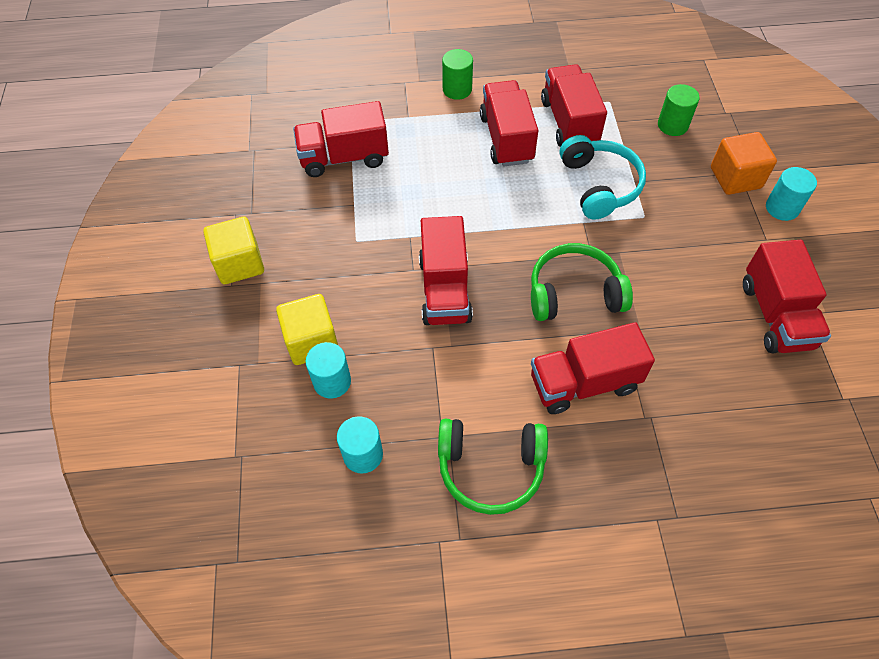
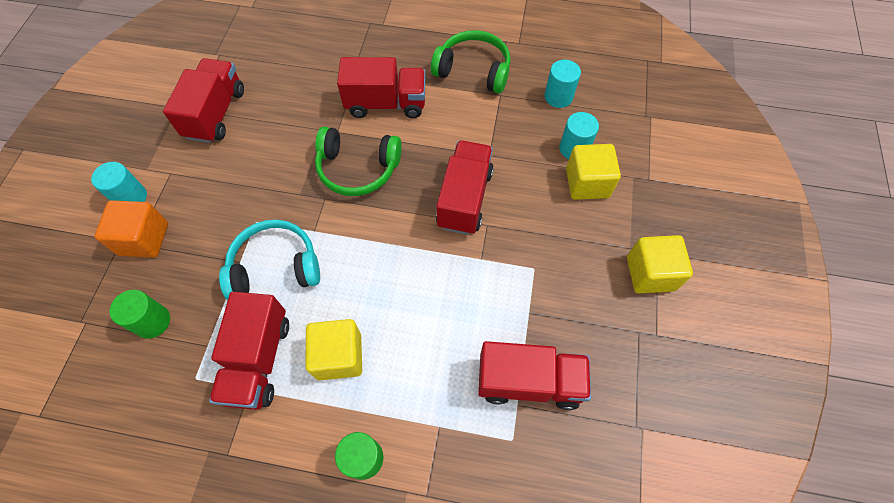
camera: 165 degrees left, 5 degrees up
red truck [480,80,538,166] -> yellow cube [305,319,362,380]
turquoise headphones [560,135,646,220] -> turquoise headphones turned 75 degrees clockwise [219,220,320,300]

